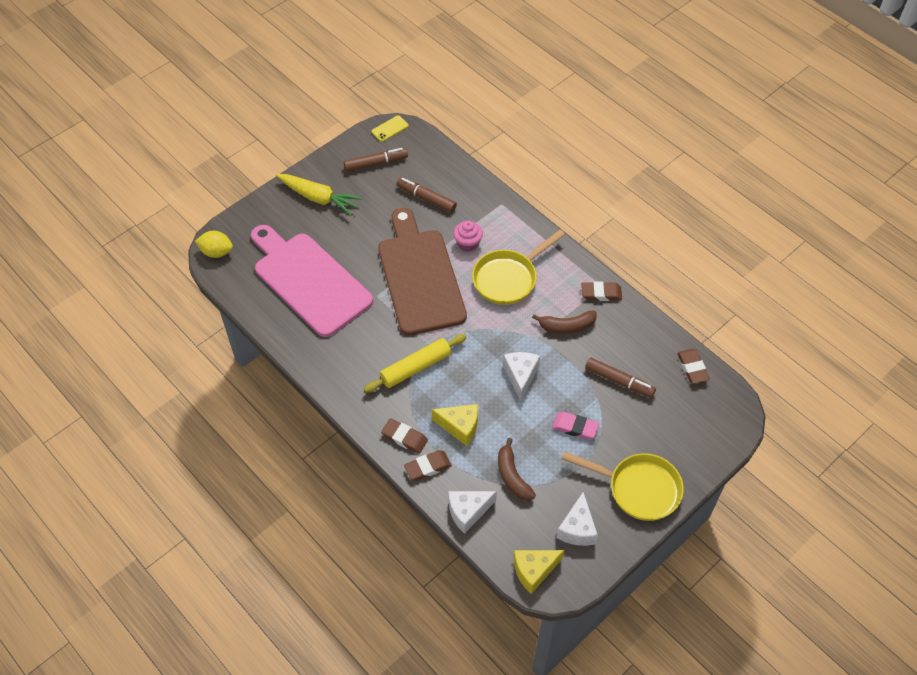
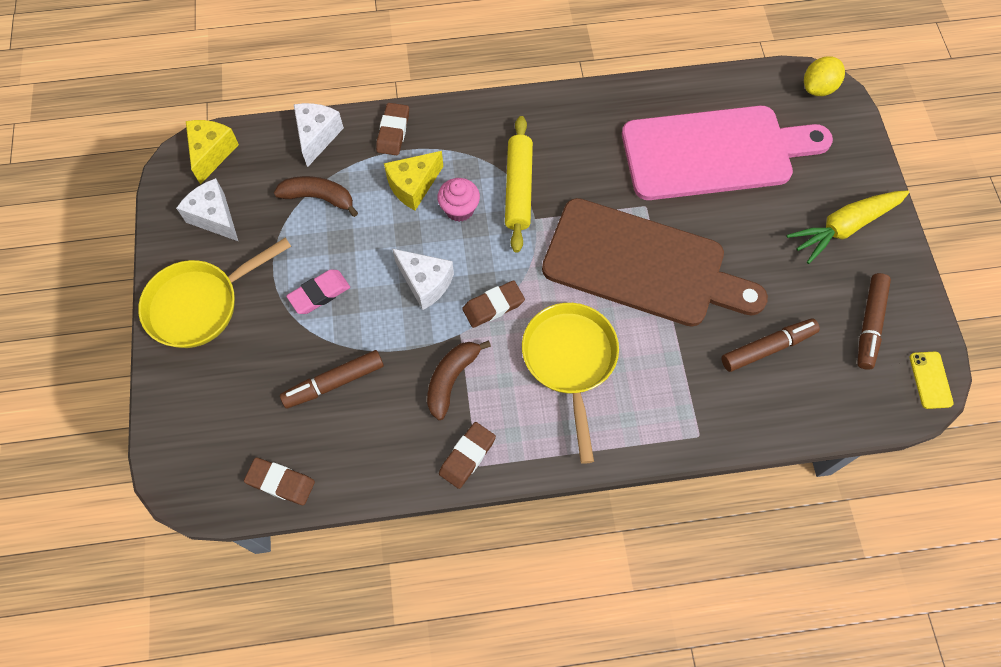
camera: 125 degrees right, 10 degrees up
brown eraser [381,418,428,454] -> brown eraser moved to [462,280,525,328]
pink cupcake [453,221,483,252] -> pink cupcake moved to [437,178,480,222]

